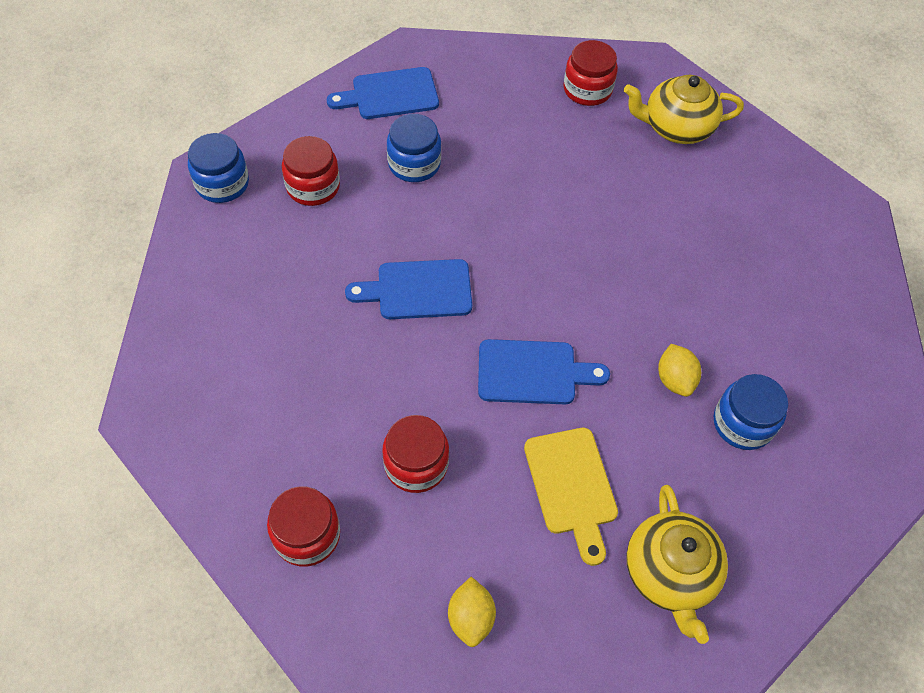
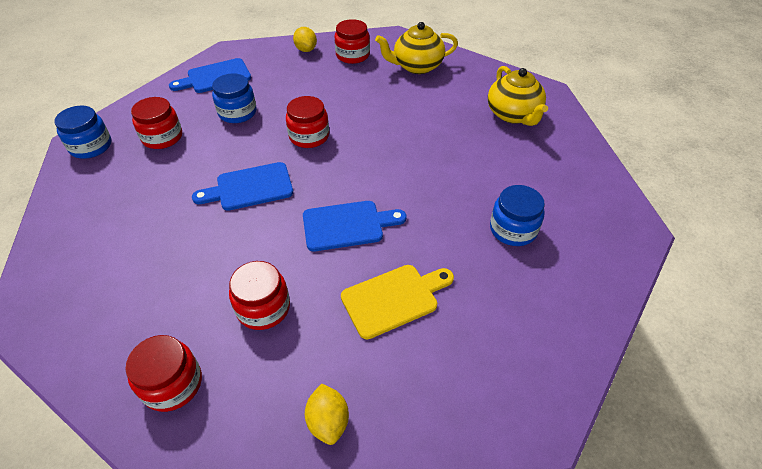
camera: 10 degrees left, 10 degrees down
yellow cutting board [524,428,618,566] -> yellow cutting board turned 90 degrees counterclockwise [341,265,454,339]
yellow teapot [626,485,728,644] -> yellow teapot moved to [488,66,548,126]
yellow lemon [658,344,701,397] -> yellow lemon moved to [293,27,317,52]
none -> red jar [286,96,329,148]

